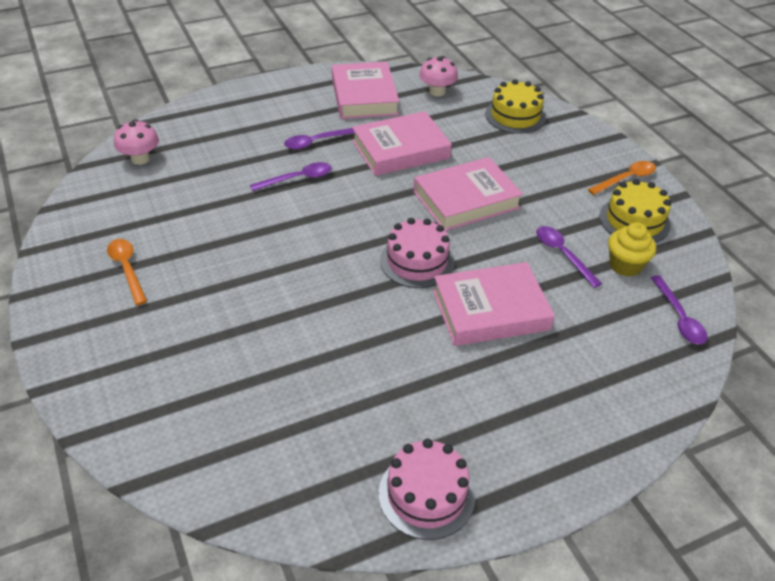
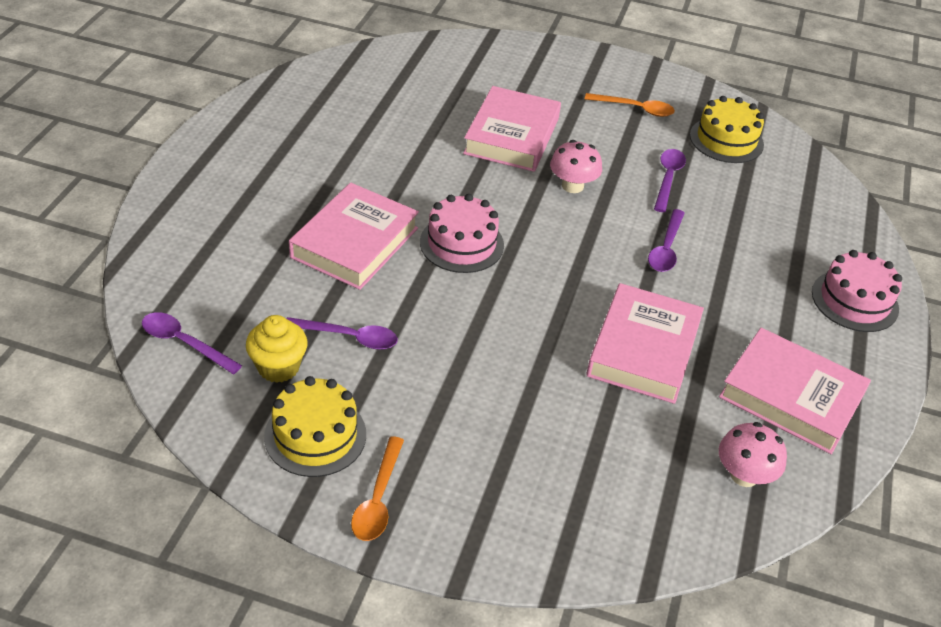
camera: 130 degrees right, 0 degrees up
pink mushroom [114,119,159,165] -> pink mushroom moved to [550,140,602,193]
purple spoon [284,128,355,150] -> purple spoon moved to [654,149,686,212]
pink cake [379,439,475,540] -> pink cake moved to [812,250,902,332]
pink book [413,157,523,231] -> pink book moved to [463,86,561,172]
yellow cake [485,79,546,134] -> yellow cake moved to [690,96,764,163]

